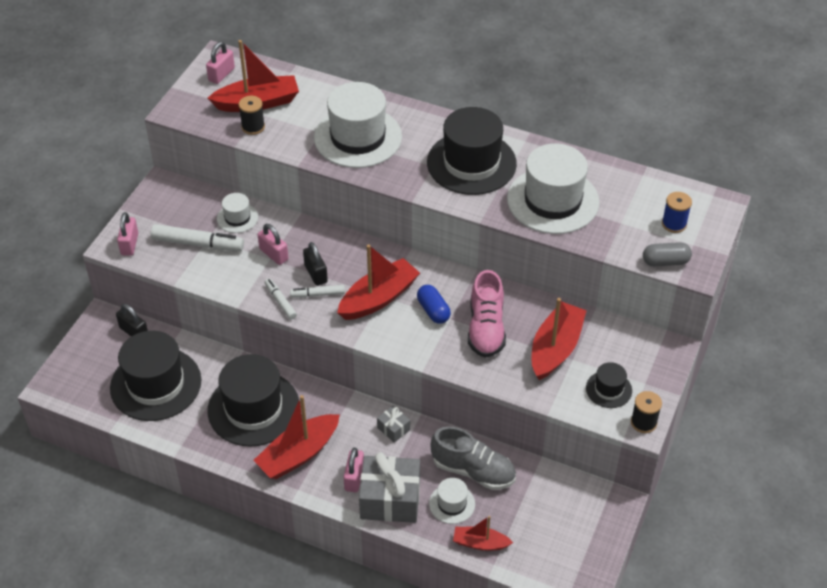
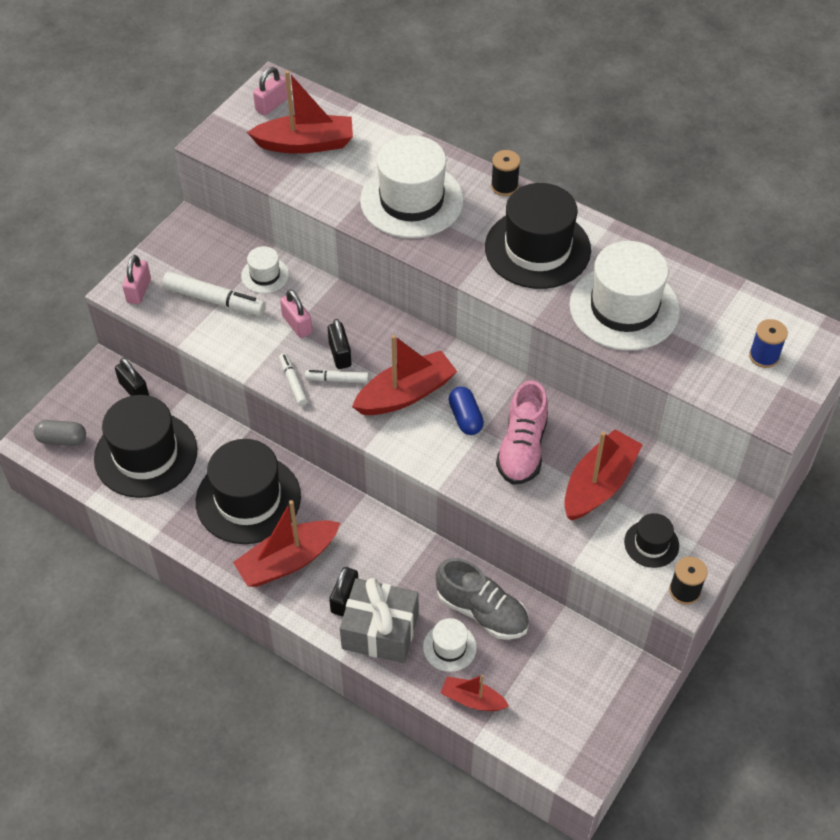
camera: 10 degrees right, 5 degrees up
black spool [239,96,265,135] -> black spool moved to [491,150,520,196]
pink padlock [344,448,364,492] -> black padlock [329,567,358,616]
grey gift [377,406,410,443] -> none
grey capsule [643,242,692,267] -> grey capsule moved to [34,420,86,446]

